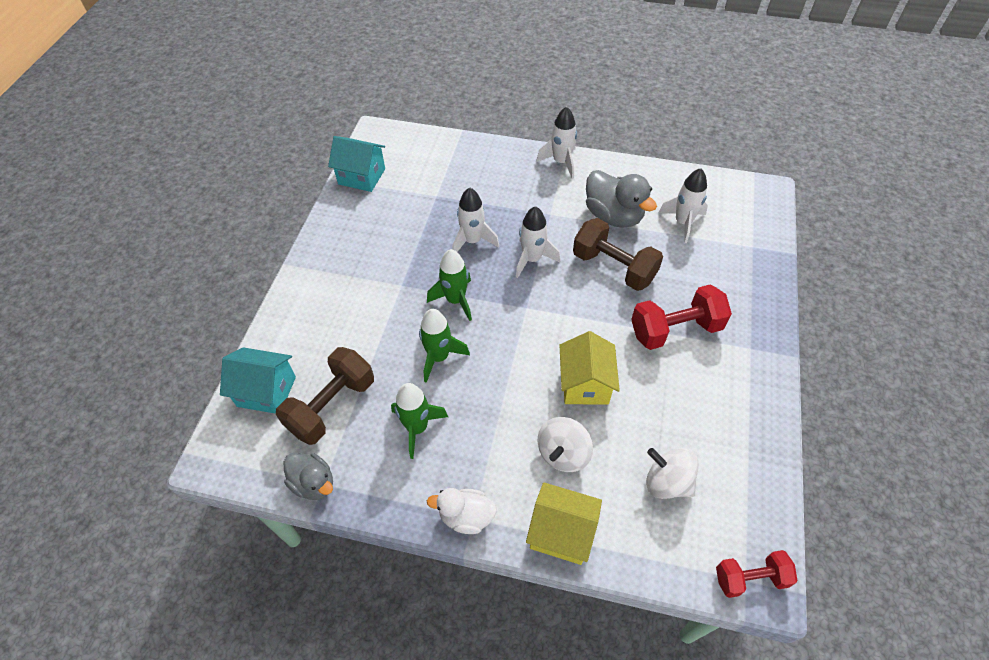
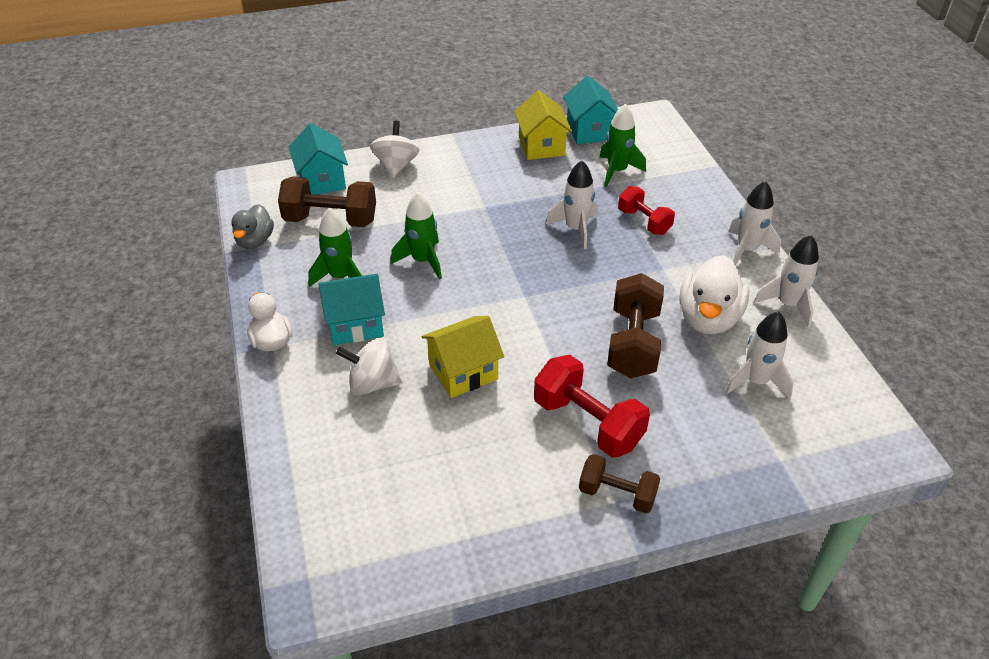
camera: 60 degrees right, 10 degrees down
green rocket [427,249,472,321] -> green rocket moved to [599,104,646,187]
white rocket [516,206,560,278] -> white rocket moved to [754,235,819,327]
yellow house [526,482,602,565] -> yellow house moved to [514,90,572,160]
grey duck [586,170,657,228] -> white duck [679,255,749,335]
white spinning top [646,448,699,499] -> white spinning top moved to [370,120,419,178]
red dumbbell [716,550,797,598] -> red dumbbell moved to [618,186,675,235]
none -> turquoise house [319,274,385,345]
none -> brown dumbbell [579,454,660,513]

